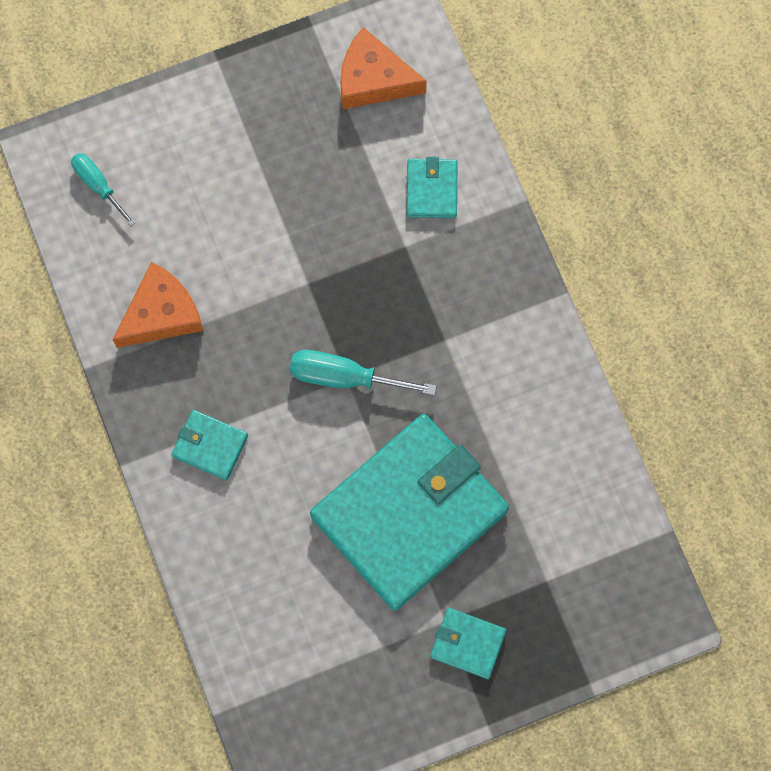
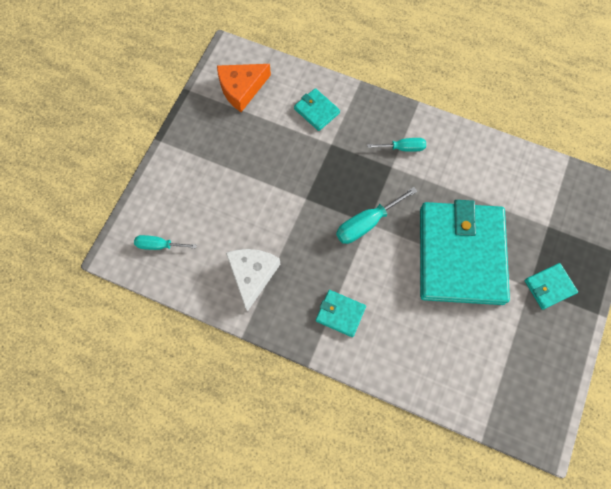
camera: 45 degrees left, 5 degrees down
orange cheese [113,262,204,348] -> white cheese [226,249,280,312]
turquoise wallet [171,410,248,480] -> turquoise wallet turned 45 degrees clockwise [316,290,366,337]
none -> turquoise screwdriver [367,138,426,152]

